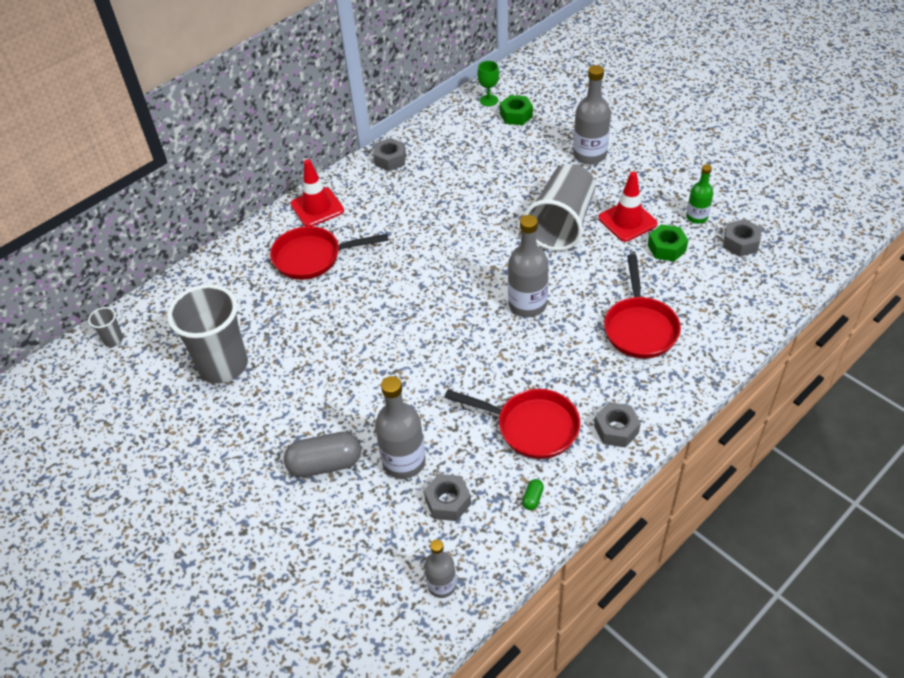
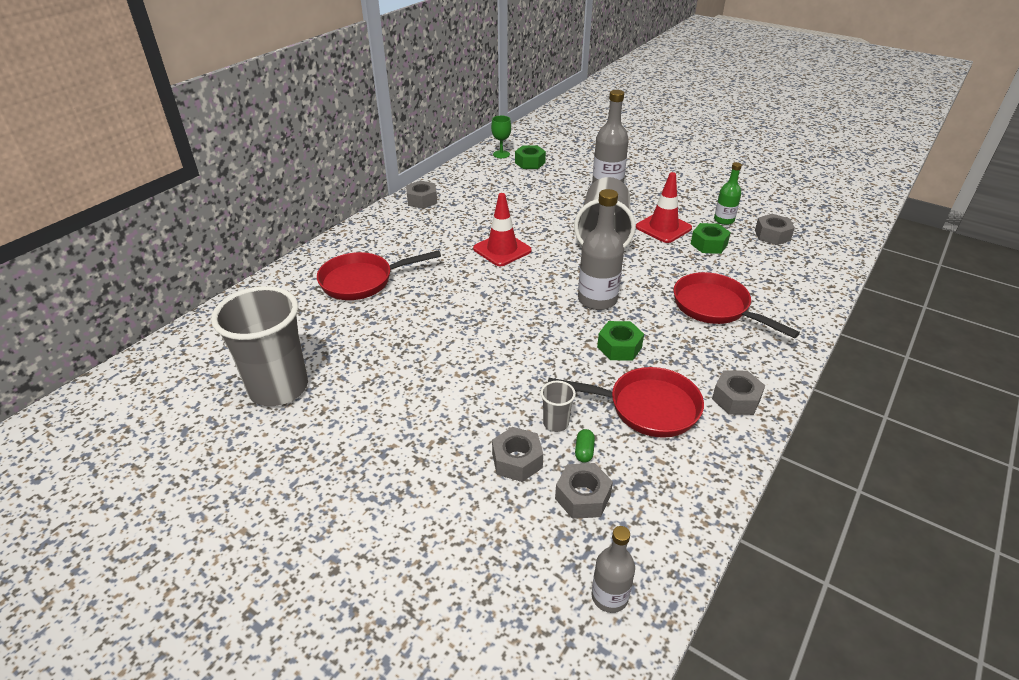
camera: 15 degrees left, 10 degrees down
grey cup [88,307,123,347] -> grey cup moved to [541,381,576,432]
grey capsule [284,432,361,477] -> none
red traffic cone [290,159,344,226] -> red traffic cone moved to [473,193,532,266]
grey bottle [375,376,426,479] -> grey nut [492,427,543,482]
green capsule [522,479,544,510] -> green capsule moved to [575,429,595,463]
red pan [604,254,681,359] -> red pan turned 150 degrees clockwise [673,272,800,338]
none -> green nut [597,321,644,361]

